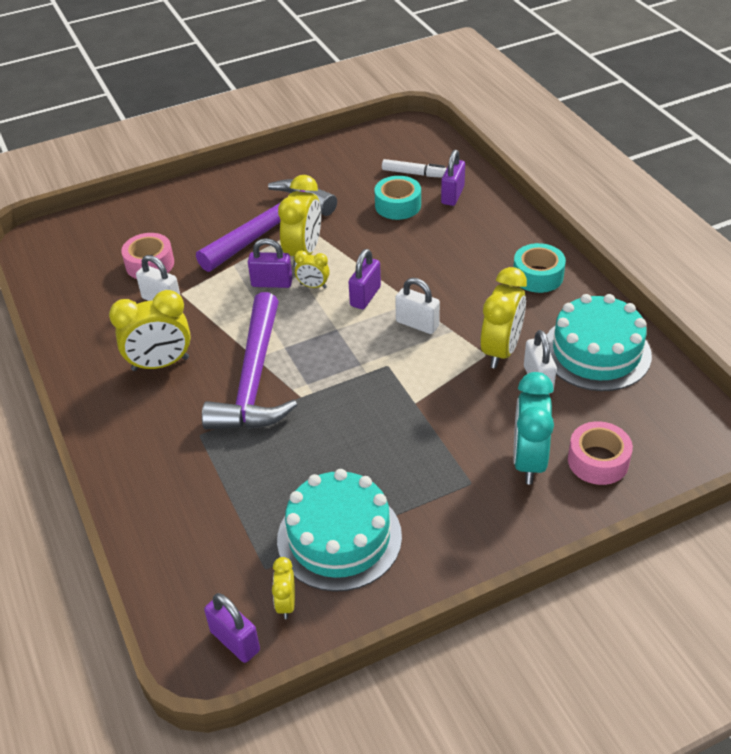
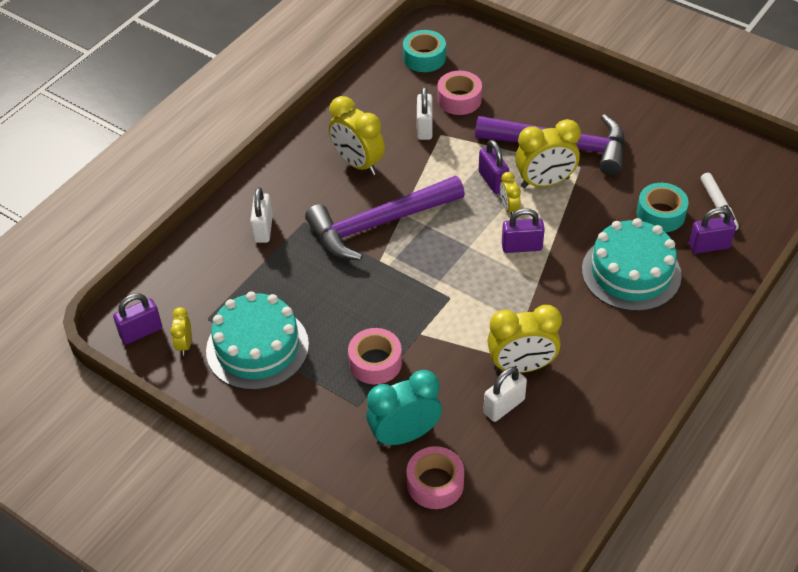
camera: 60 degrees right, 5 degrees up
purple padlock [204,593,260,663] -> purple padlock turned 45 degrees clockwise [113,293,162,344]
yellow clock [272,557,295,619] -> yellow clock turned 60 degrees counterclockwise [170,307,191,356]
white padlock [395,278,440,334] -> white padlock moved to [250,187,273,243]
turquoise tape [513,243,566,293] -> turquoise tape moved to [403,30,446,72]
turquoise cake [546,294,652,391] -> turquoise cake moved to [582,218,682,311]
none -> pink tape [348,328,402,384]

